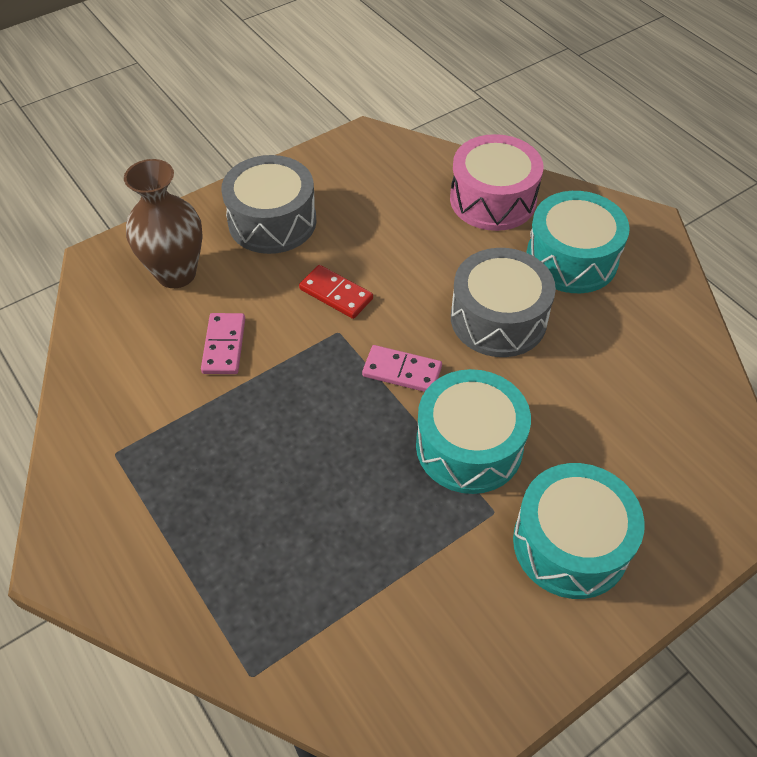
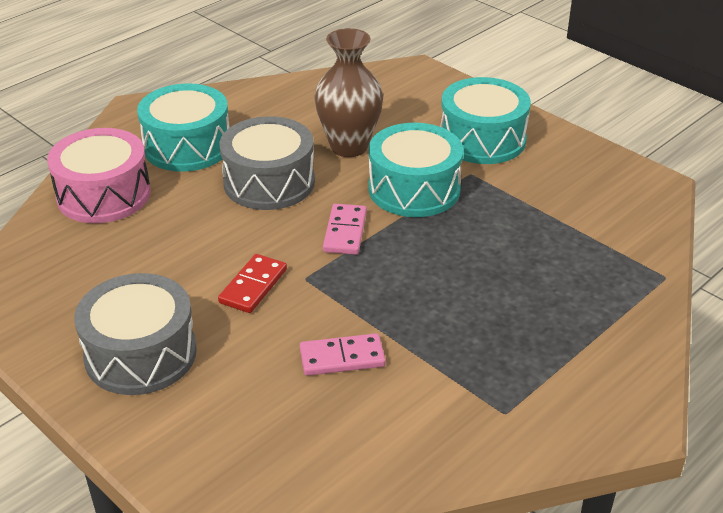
camera: 100 degrees left, 15 degrees down
brown vase [124,159,203,288] -> brown vase moved to [314,28,383,157]

